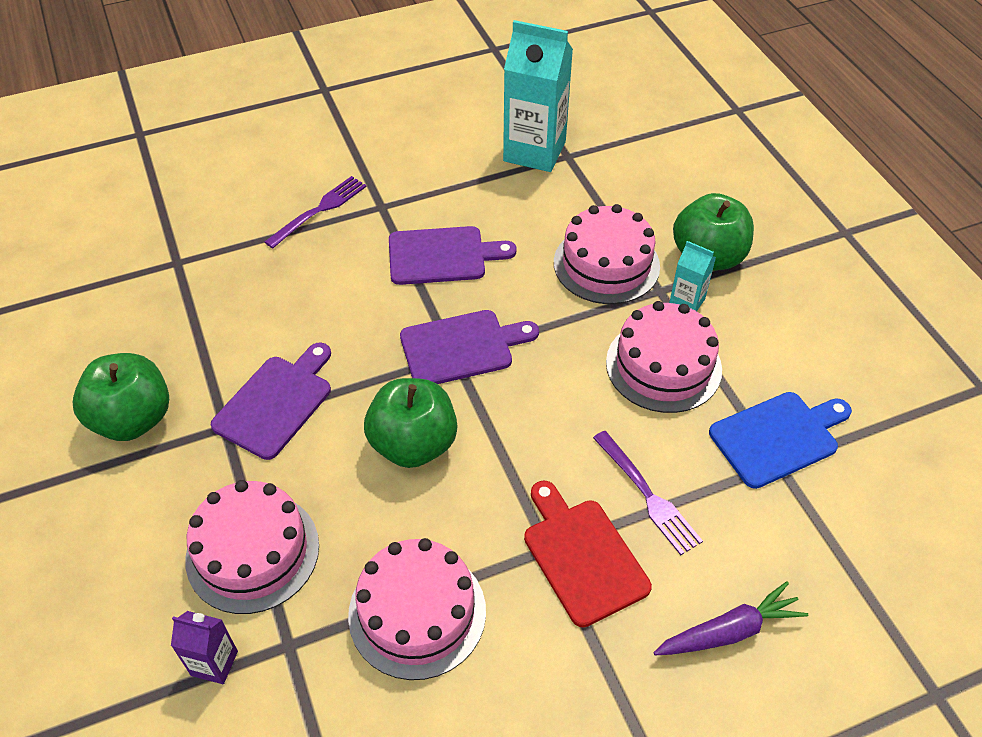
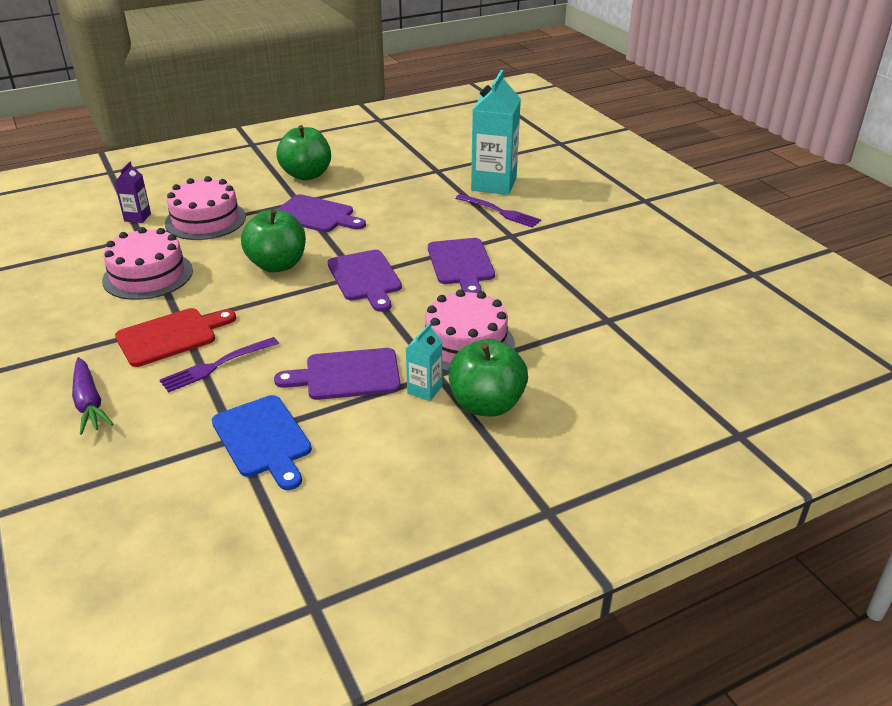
camera: 85 degrees right, 15 degrees down
turquoise carton [503,20,573,172] -> turquoise carton moved to [471,70,521,195]
pink cake [606,301,722,413] -> purple cutting board [274,348,401,400]

